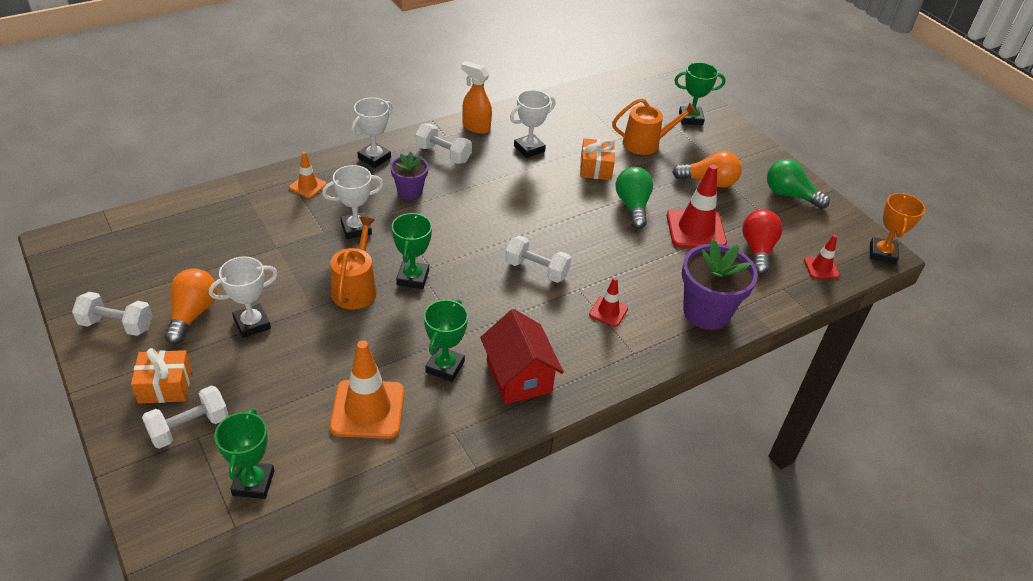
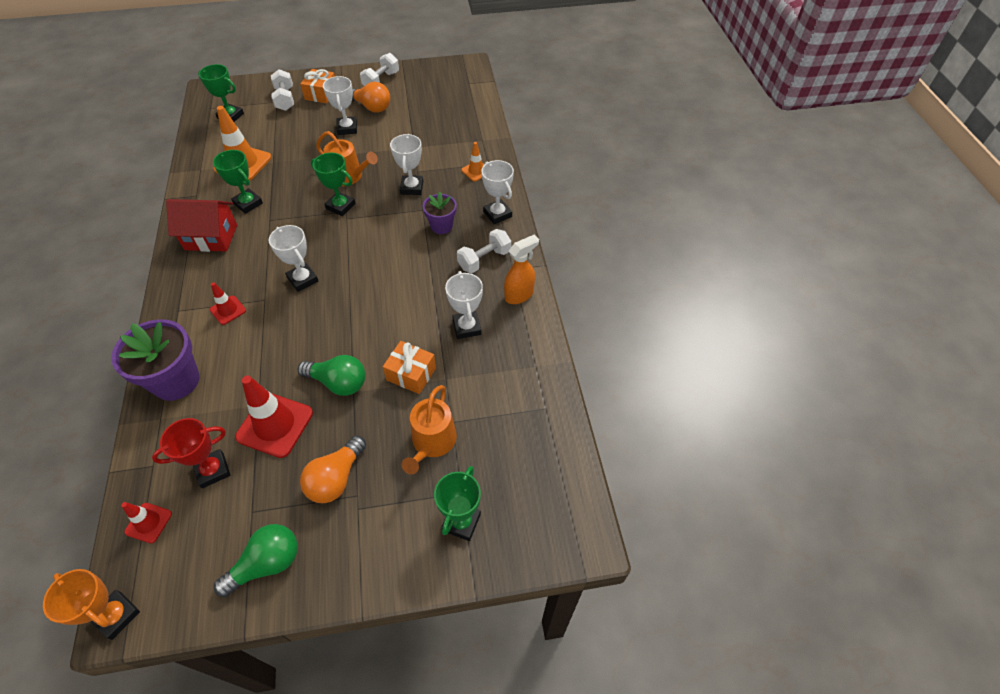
camera: 115 degrees right, 10 degrees up
white dumbbell [505,236,571,283] -> white trophy [269,225,318,292]
red light bulb [742,209,783,275] -> red trophy [152,418,230,488]

